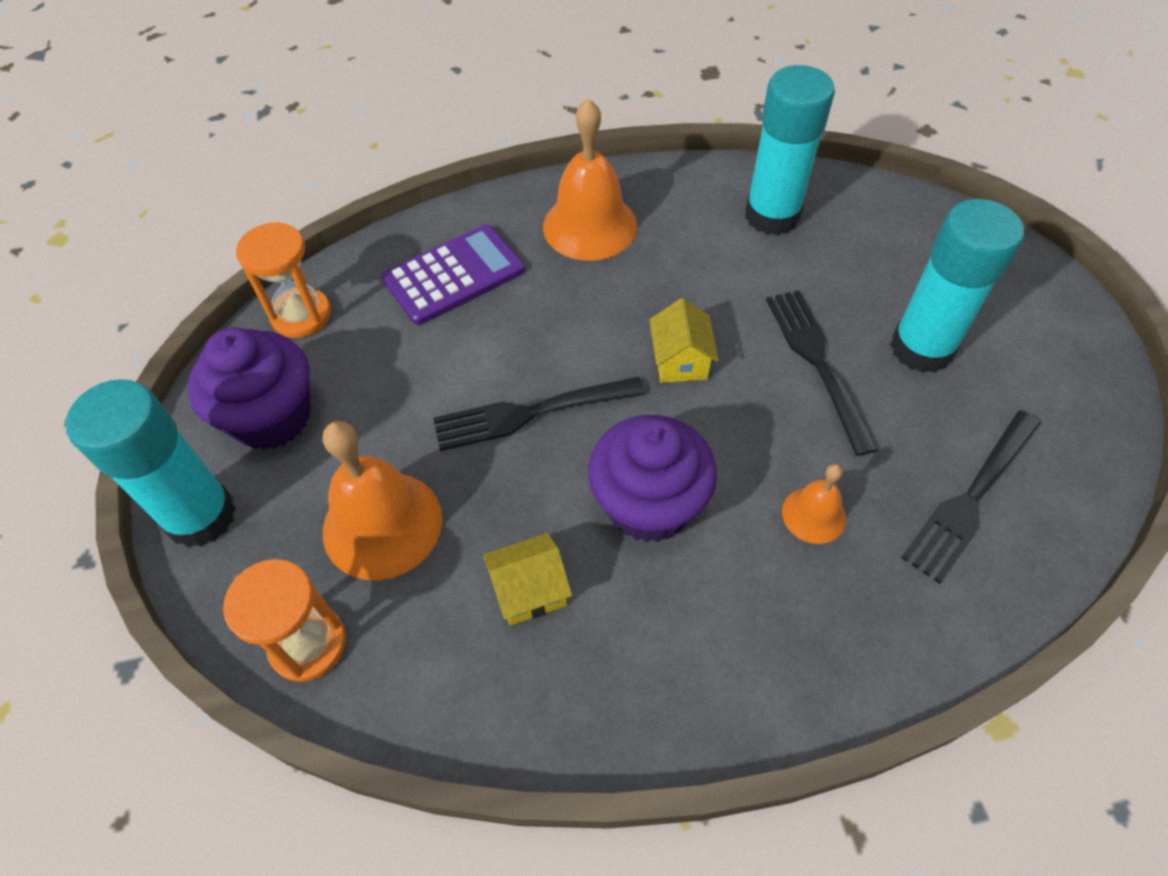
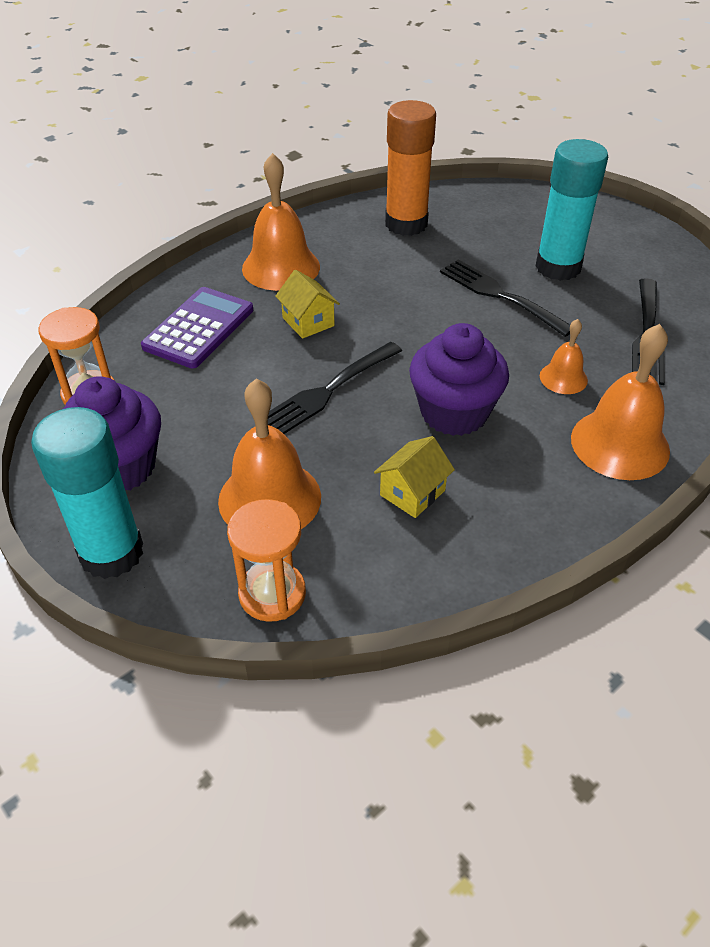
camera: 30 degrees left, 10 degrees down
yellow house [649,298,719,383] -> yellow house moved to [275,270,340,339]
turquoise glue stick [745,65,835,235] -> orange glue stick [385,100,436,236]
none -> orange bell [571,324,670,480]

